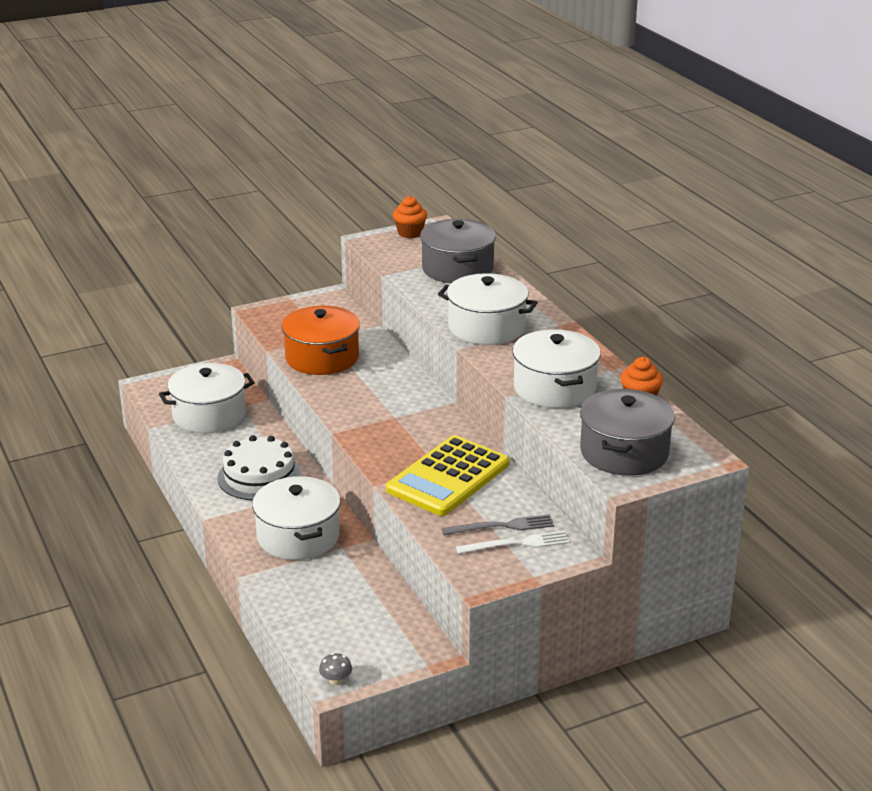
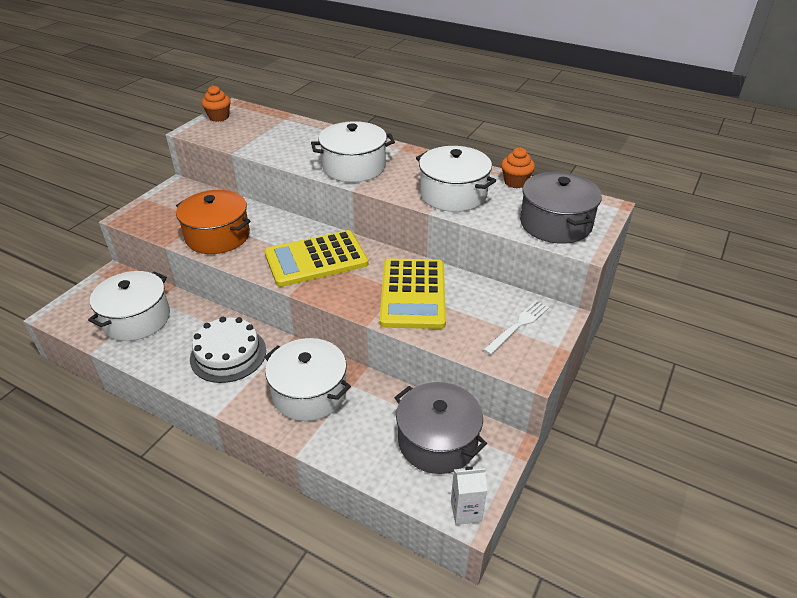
camera: 35 degrees left, 10 degrees up
grey mushroom [319,653,352,685] -> white carton [451,466,487,525]
grey pot [420,219,496,283] -> grey pot moved to [394,382,487,474]
grey fork [442,514,554,535] -> none
none -> yellow calculator [265,230,368,287]

